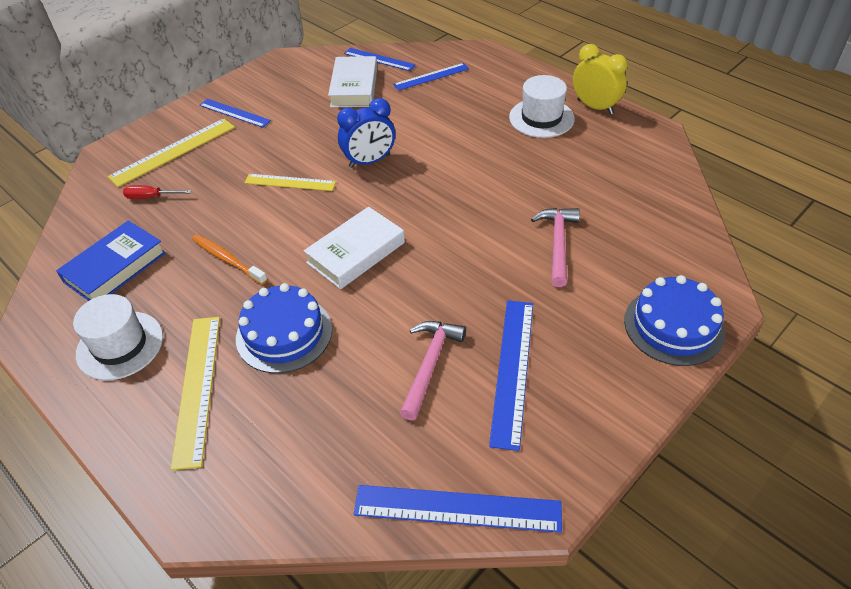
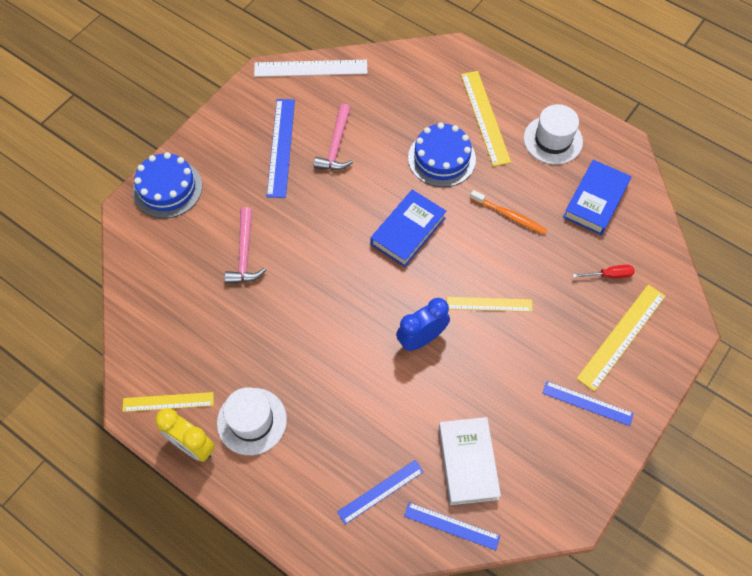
camera: 170 degrees right, 15 degrees up
white book [304,207,405,289] -> blue book [371,189,446,267]
blue ruler [354,485,562,533] -> white ruler [254,60,368,77]
none -> yellow ruler [122,392,214,412]

